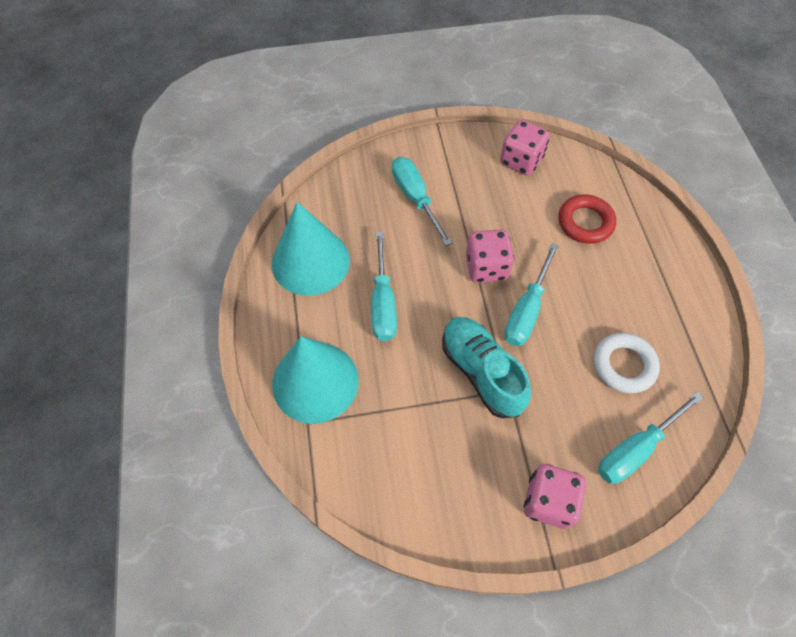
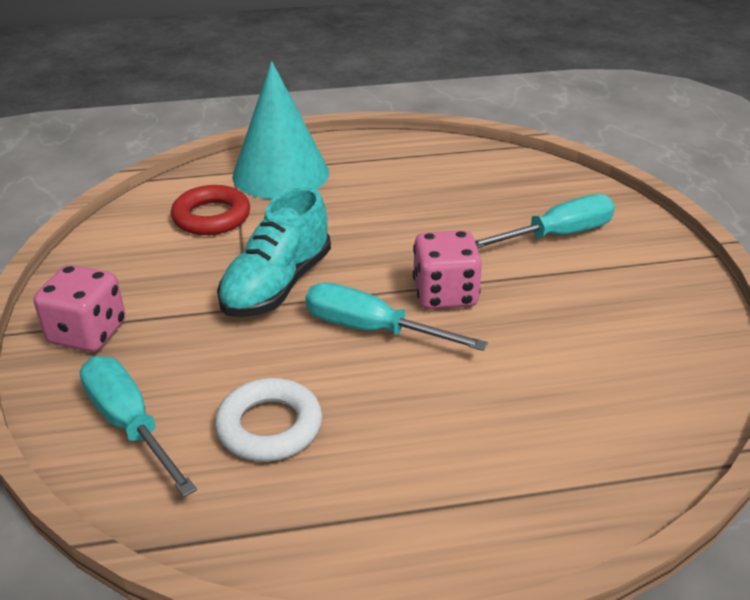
camera: 90 degrees right, 25 degrees down
turquoise cone [272,202,350,296] -> none
turquoise screwdriver [371,231,397,341] -> none
turquoise shoe [442,317,531,418] -> turquoise shoe turned 150 degrees clockwise [217,187,331,317]
pink dice [500,120,550,176] -> none
red ring [558,194,616,244] -> red ring moved to [171,185,250,235]

